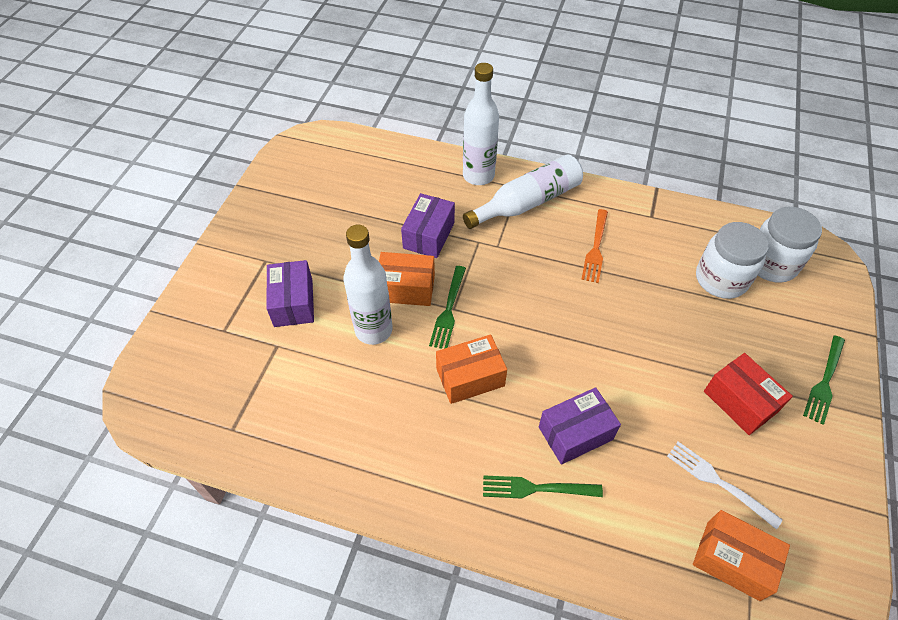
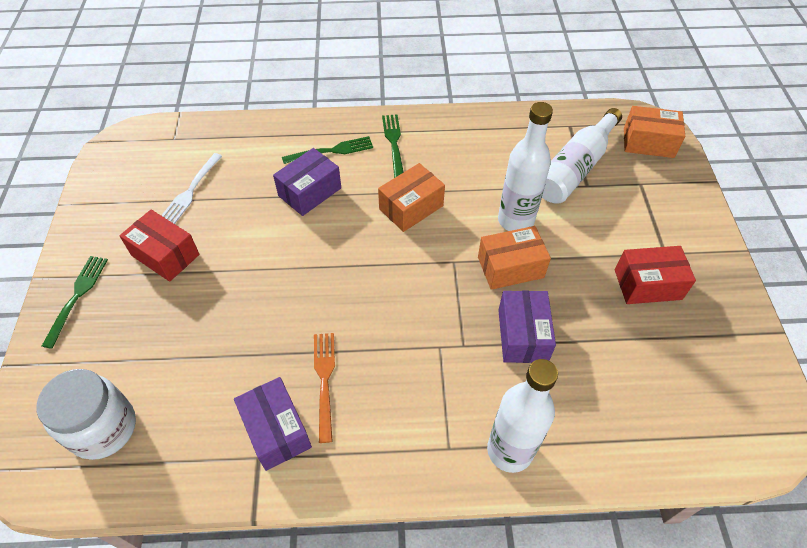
camera: 160 degrees right, 0 degrees up
purple box [266,260,314,327] -> purple box moved to [234,377,312,471]
green fork [429,266,466,349] -> green fork moved to [382,114,404,178]
white bottle [463,155,583,229] -> white bottle moved to [542,108,622,204]
white fork [667,442,783,530] -> white fork turned 90 degrees clockwise [161,153,222,224]
orange box [693,510,790,601] -> orange box moved to [624,106,685,158]
white jar [696,222,769,299] -> none
none -> red box [615,246,696,304]

